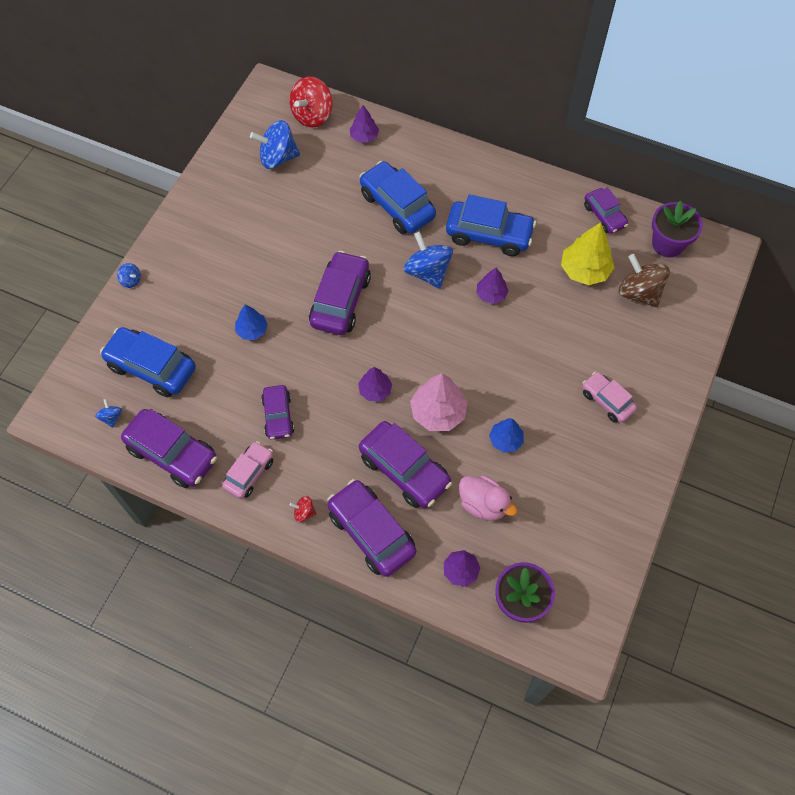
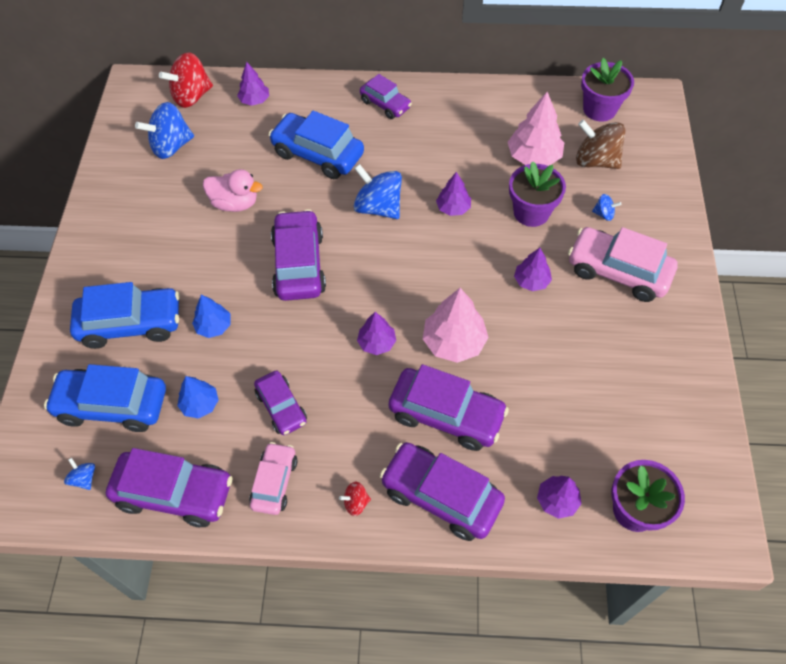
camera: 20 degrees left, 5 degrees down
blue spinning top [117,263,141,288] -> blue spinning top moved to [592,194,622,221]
red spinning top [290,76,332,128] -> red spinning top turned 45 degrees clockwise [159,52,213,108]
blue car [446,194,536,256] -> blue car moved to [70,282,180,349]
pink duck [459,476,518,520] -> pink duck moved to [203,169,262,212]
blue tree [489,419,524,453] -> blue tree moved to [177,376,218,419]
yellow tree [561,222,615,285] -> pink tree [508,92,564,166]
pink car [582,371,637,423] -> pink car [568,227,678,302], size x1.65
purple car [584,187,628,234] -> purple car moved to [360,74,412,119]
none -> purple flower pot [509,161,566,227]
none -> purple tree [514,248,552,291]

